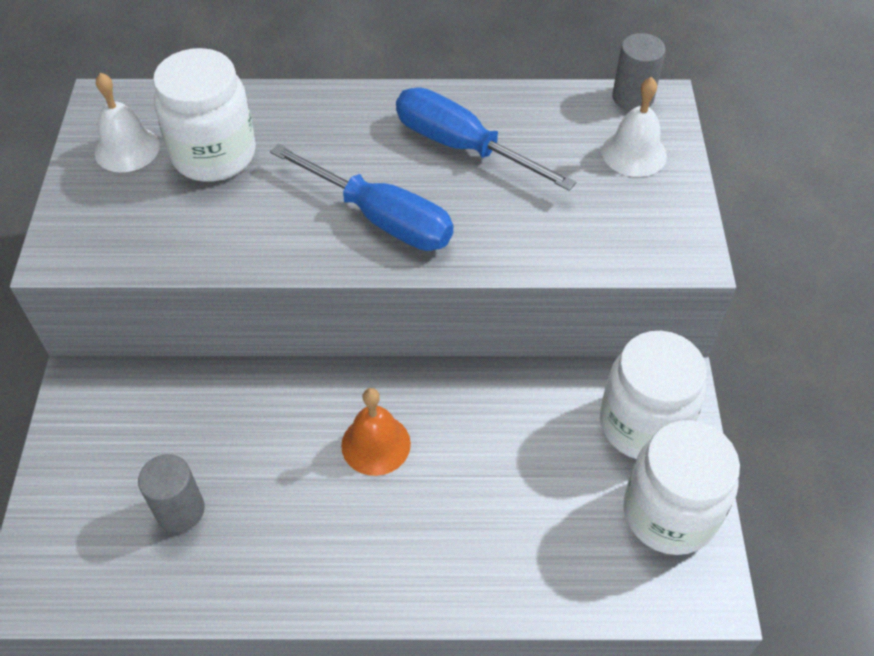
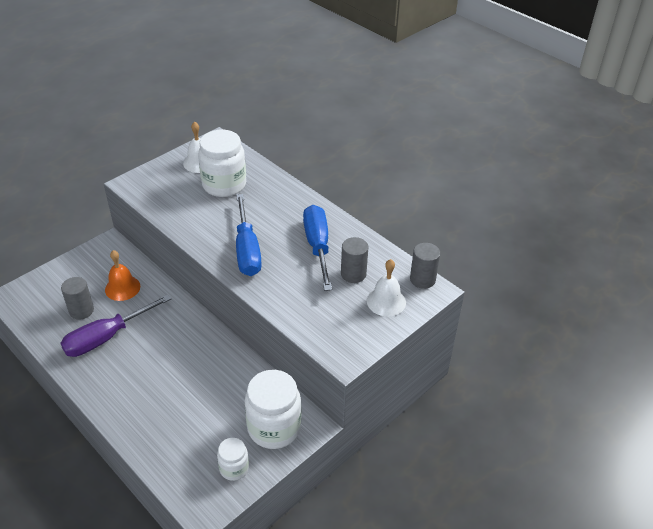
camera: 45 degrees right, 10 degrees down
orange bell [341,388,411,476] -> orange bell moved to [105,250,140,301]
white jar [624,420,740,555] -> white jar [217,438,249,481], size x0.53
none -> purple screwdriver [60,295,171,357]
none -> grey cylinder [341,237,368,283]

